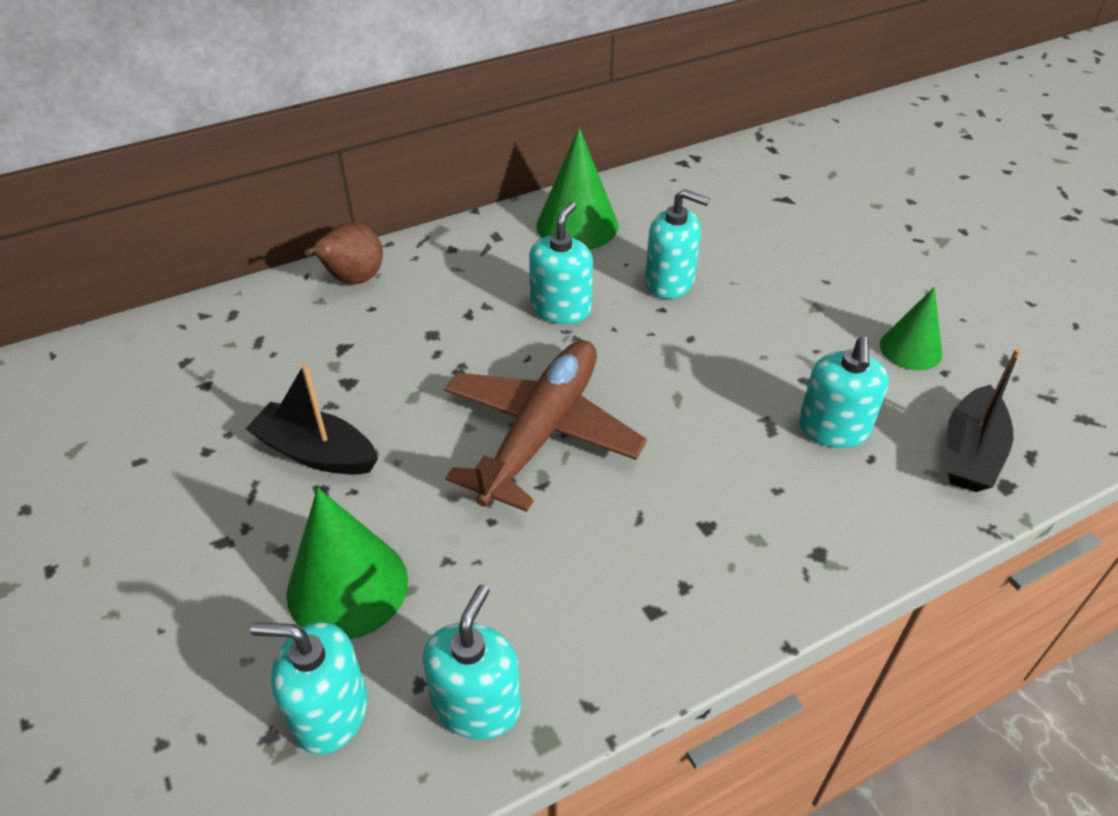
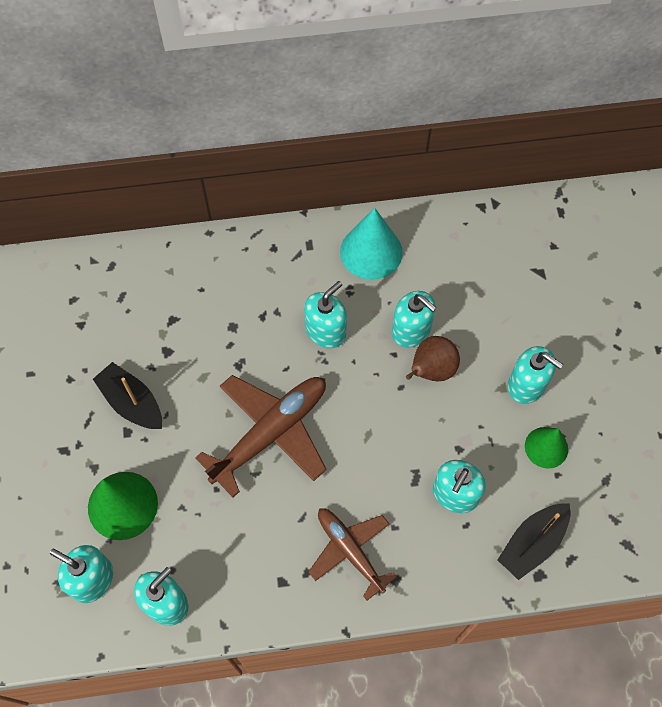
camera: 20 degrees right, 20 degrees up
brown pear [305,222,383,284] -> brown pear moved to [406,336,460,381]
green cone [537,127,618,249] -> turquoise cone [340,208,403,280]
none -> brown plane [308,508,397,601]
none -> turquoise soap dispenser [508,346,563,404]

